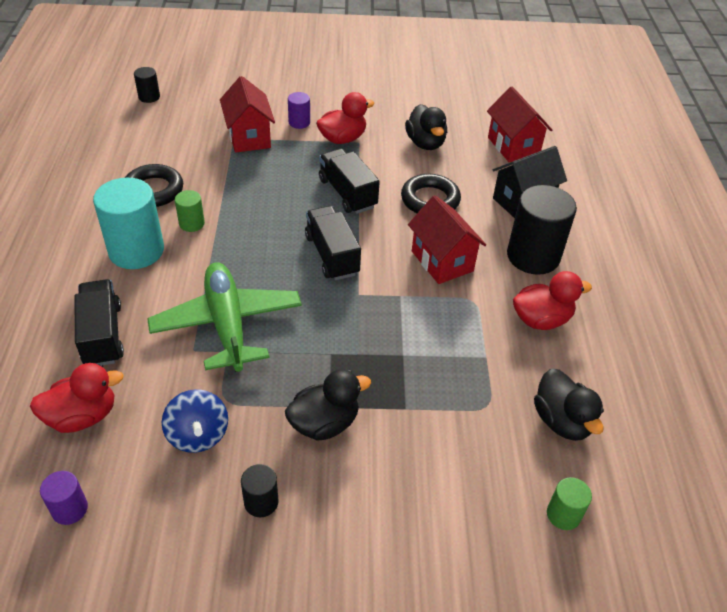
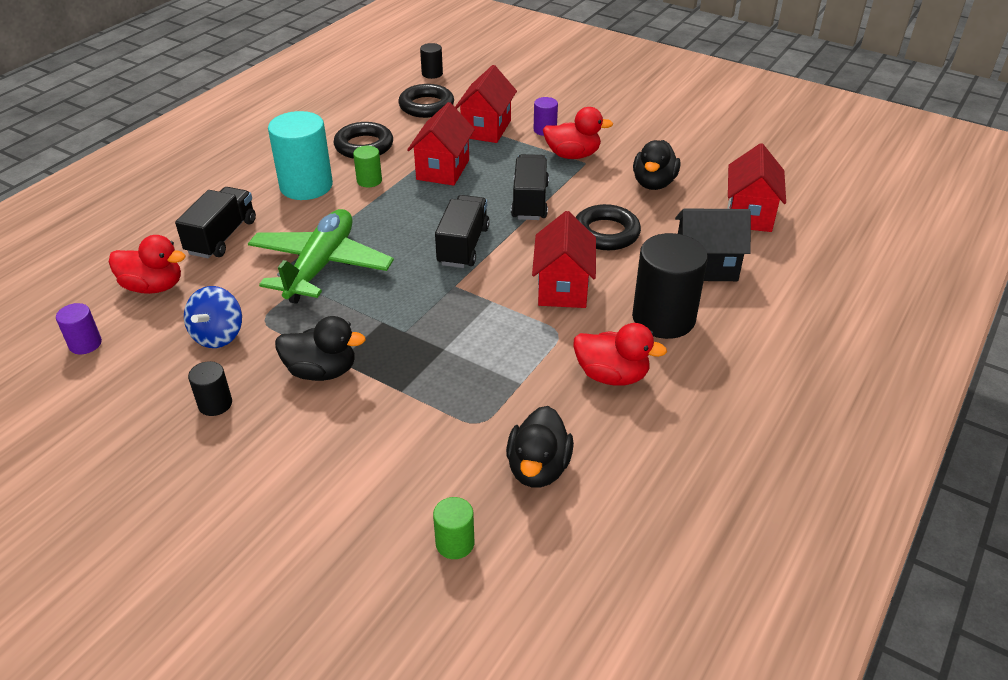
camera: 35 degrees right, 5 degrees down
none -> black ring [398,84,454,118]
none -> red house [407,102,475,186]

